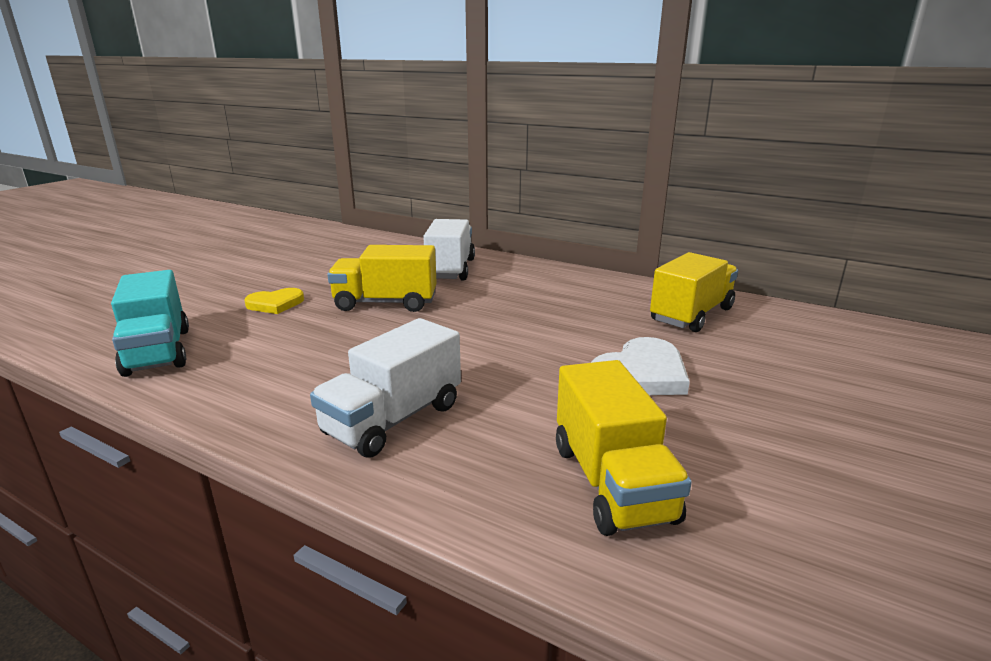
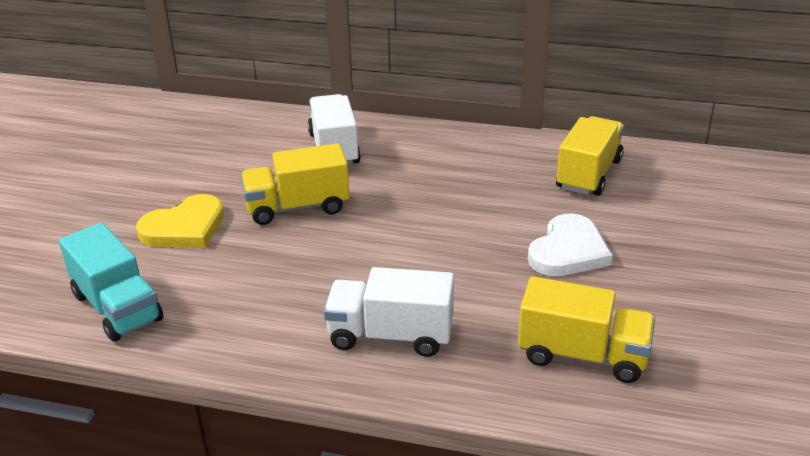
camera: 15 degrees left, 10 degrees up
yellow heart [244,288,304,314] -> yellow heart [136,194,224,248], size x1.53
white truck [310,318,461,458] -> white truck turned 75 degrees clockwise [324,267,454,357]
yellow truck [556,360,692,536] -> yellow truck turned 45 degrees counterclockwise [518,276,655,383]

